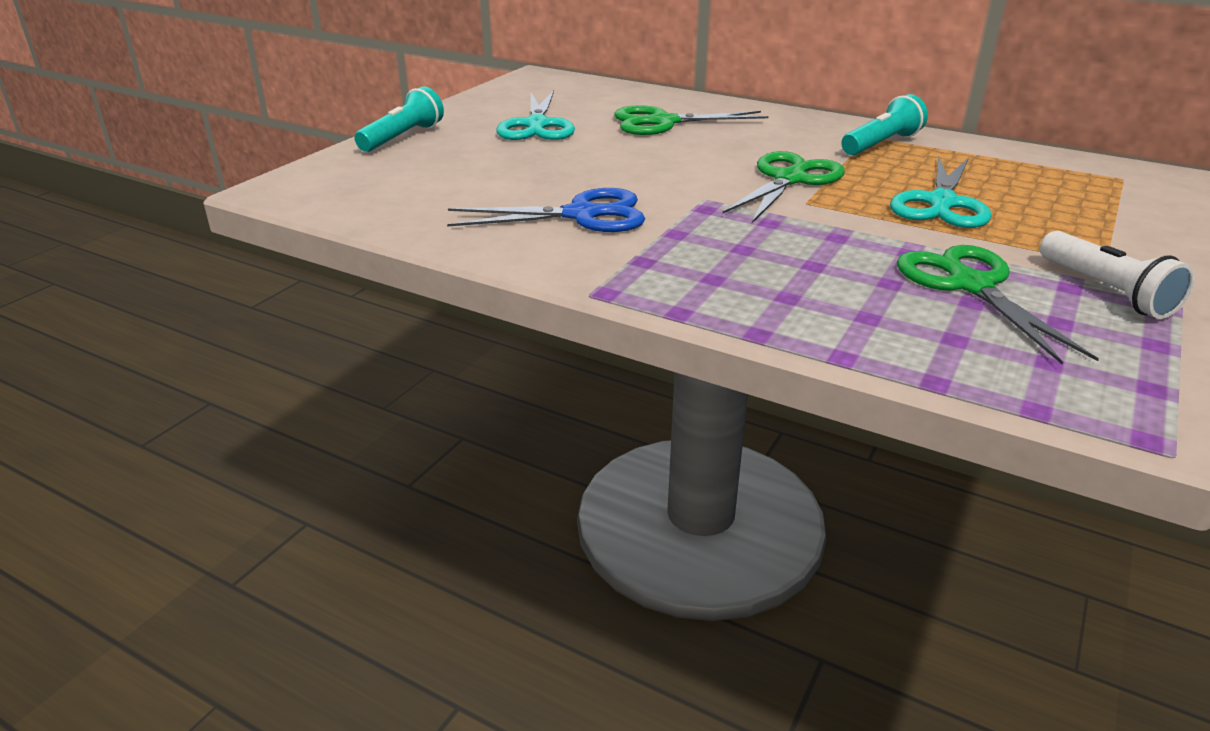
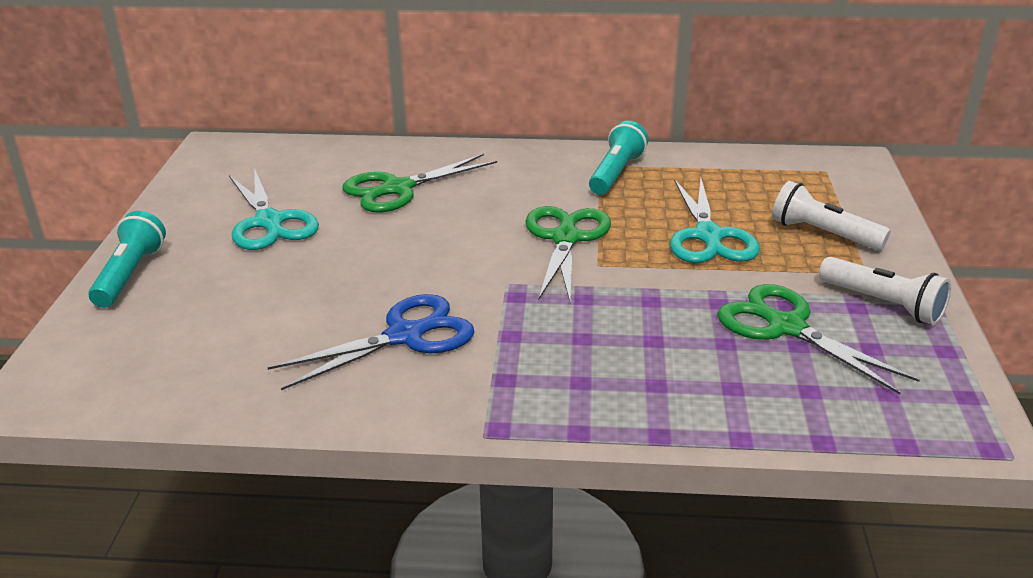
camera: 25 degrees left, 0 degrees up
none -> white flashlight [772,181,891,250]

